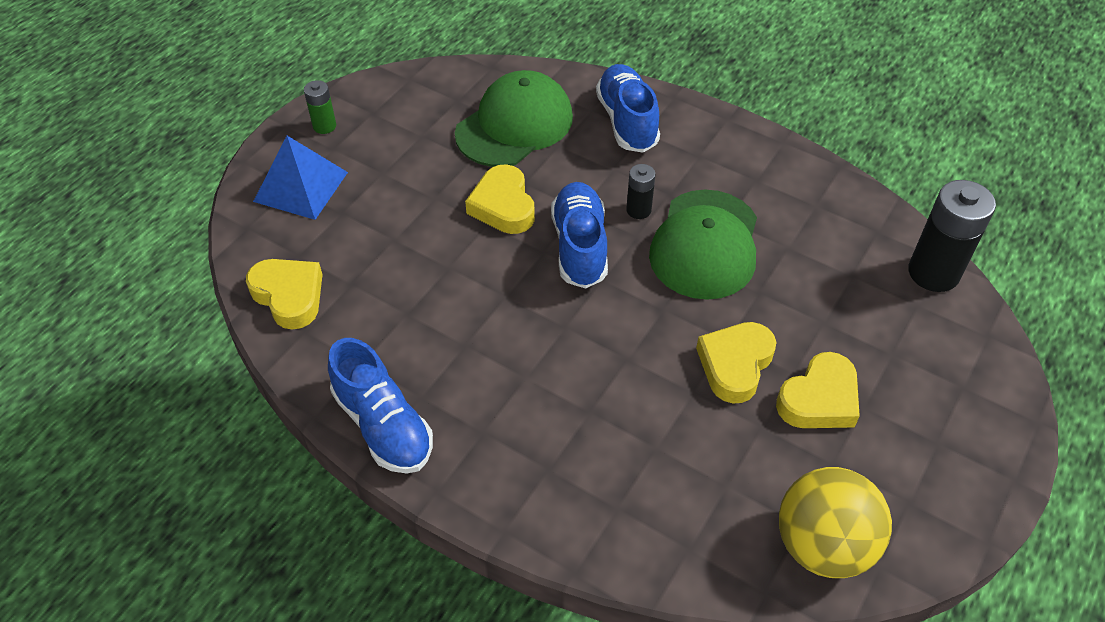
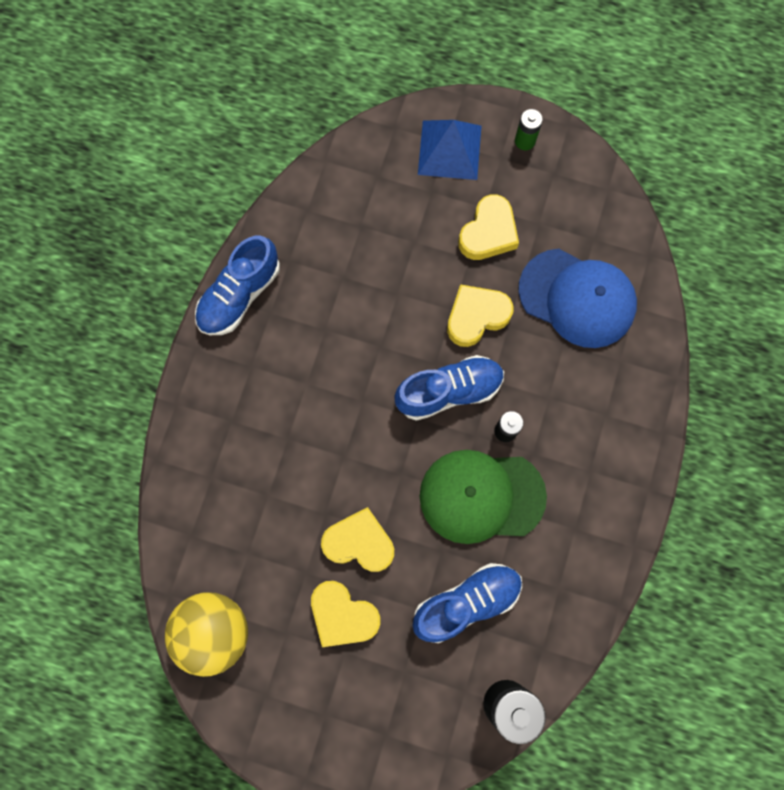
camera: 75 degrees right, 25 degrees up
yellow heart [246,259,323,330] -> yellow heart moved to [458,194,519,260]
green cap [455,70,573,167] -> blue cap [518,249,637,348]
blue shoe [596,64,660,153] -> blue shoe moved to [412,563,522,643]

